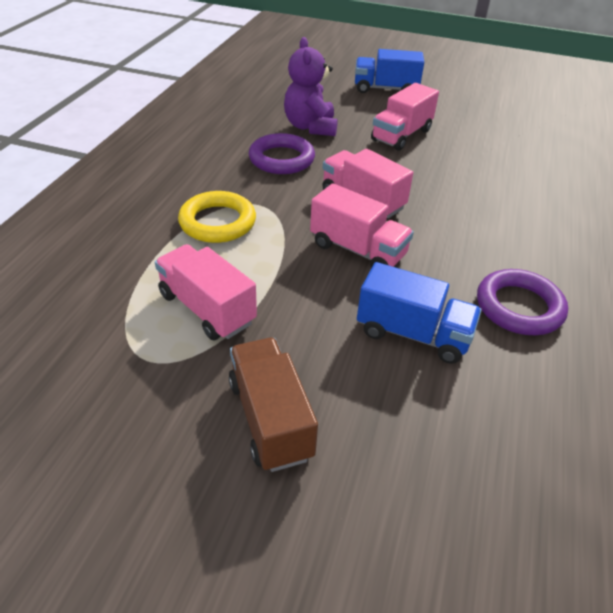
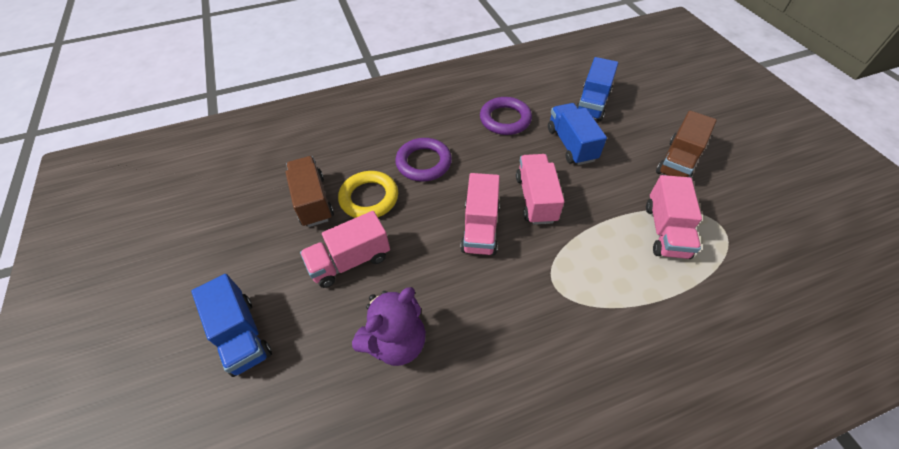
camera: 125 degrees left, 10 degrees up
yellow ring [178,191,256,243] -> yellow ring moved to [338,171,398,218]
purple ring [249,133,315,174] -> purple ring moved to [395,138,452,182]
pink truck [371,83,439,151] -> pink truck turned 150 degrees clockwise [300,211,390,288]
none -> brown truck [286,156,334,227]
none -> blue truck [577,57,618,121]

